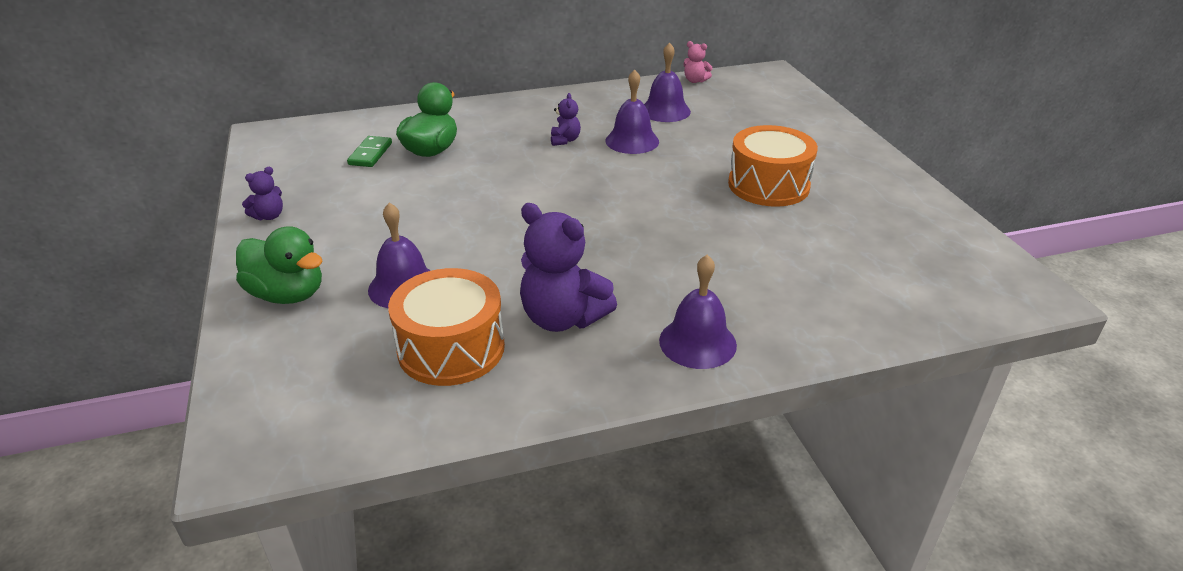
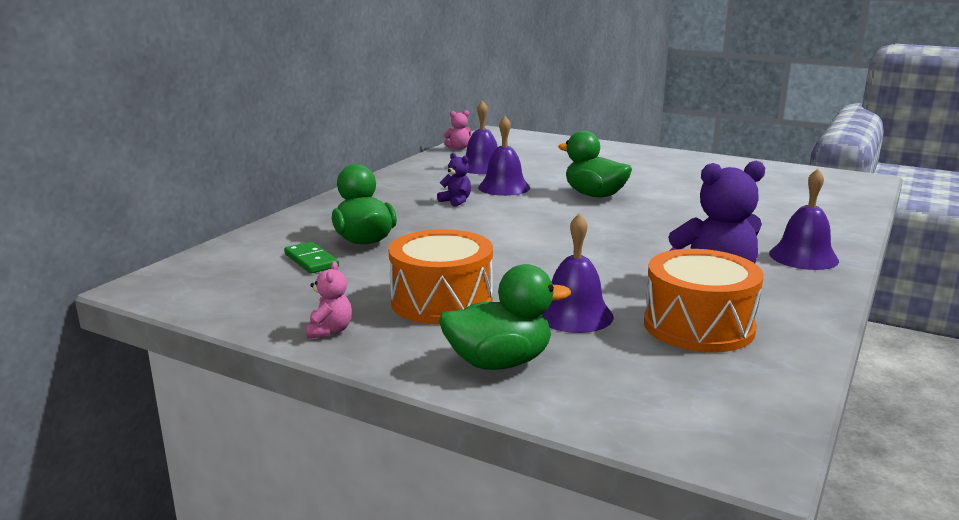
camera: 45 degrees left, 15 degrees down
purple teddy bear [242,167,283,220] -> pink teddy bear [306,261,352,339]
orange drum [728,125,818,207] -> orange drum moved to [388,229,493,325]
none -> green duck [558,131,632,198]

